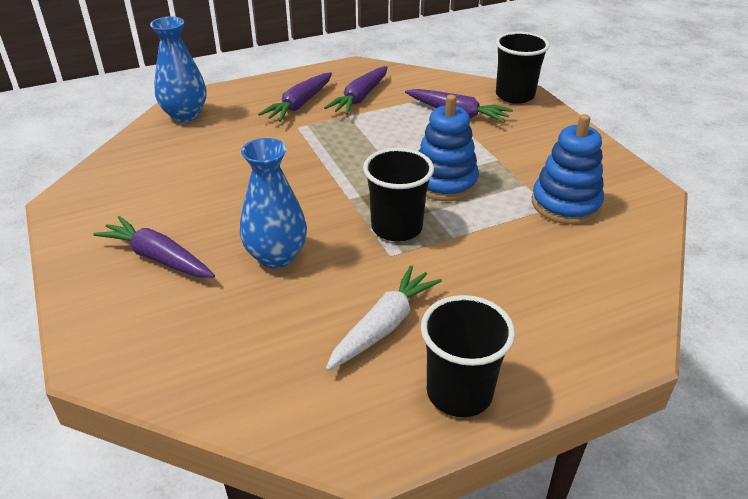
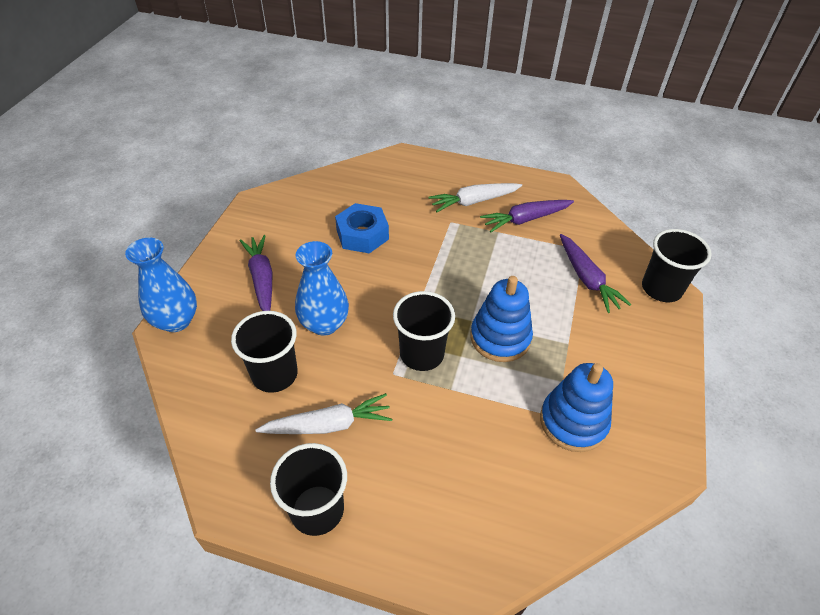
camera: 40 degrees right, 10 degrees up
blue vase [150,17,207,122] -> blue vase moved to [125,238,197,332]
purple carrot [258,72,332,122] -> white carrot [428,183,522,212]
none -> black cup [231,311,298,393]
none -> blue nut [335,203,389,253]

